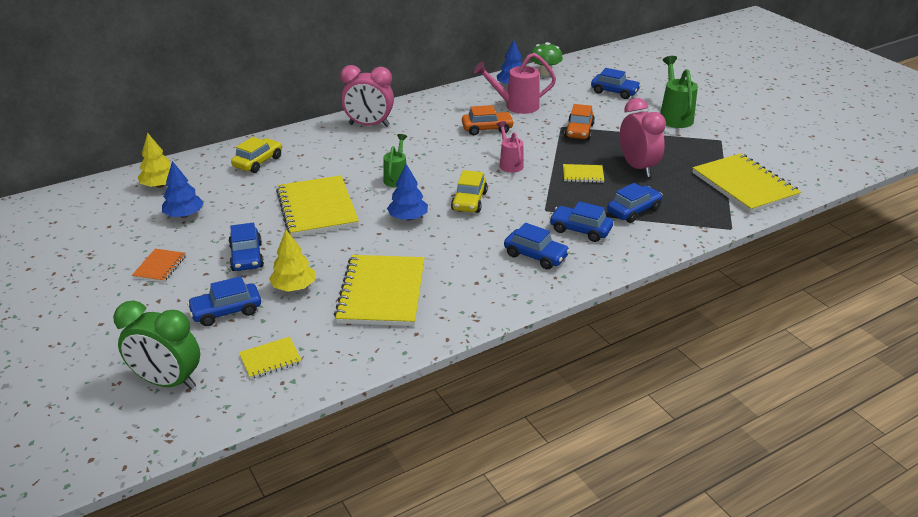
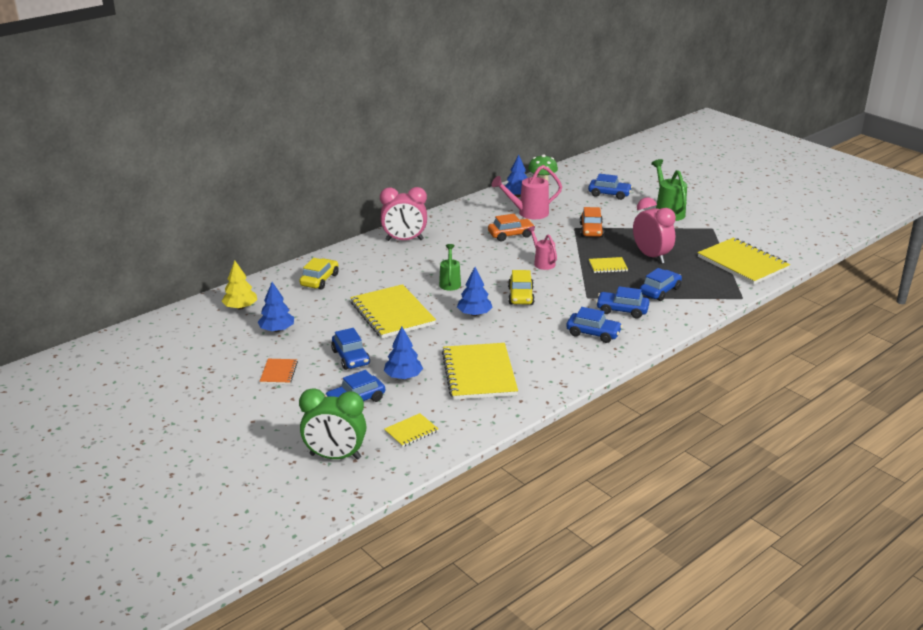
camera: 10 degrees left, 5 degrees down
yellow tree [269,230,315,292] -> blue tree [384,327,423,379]

